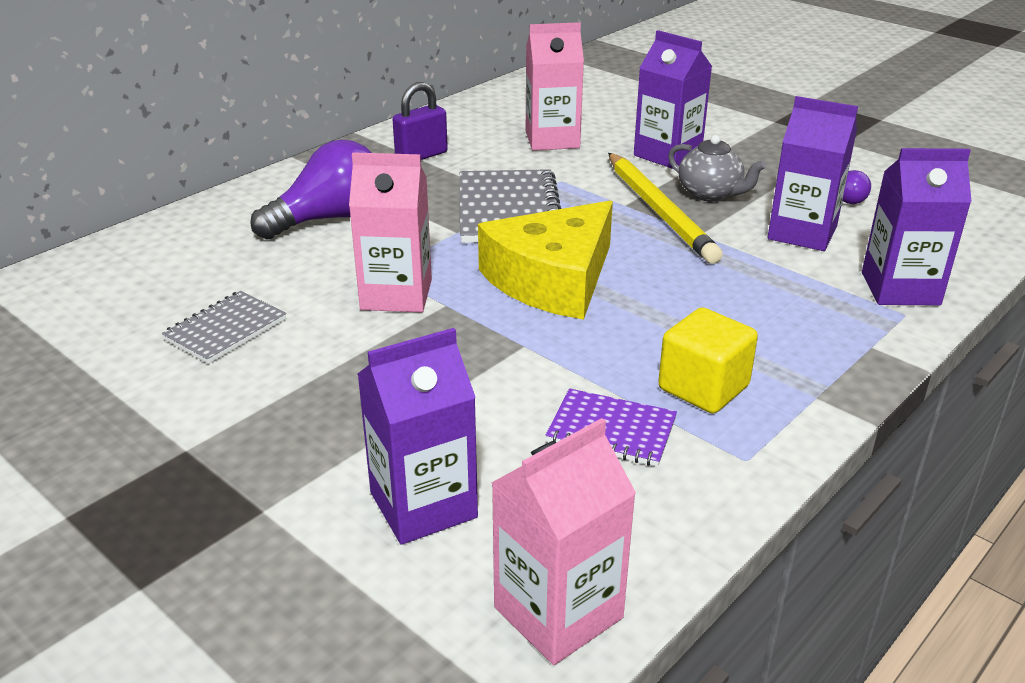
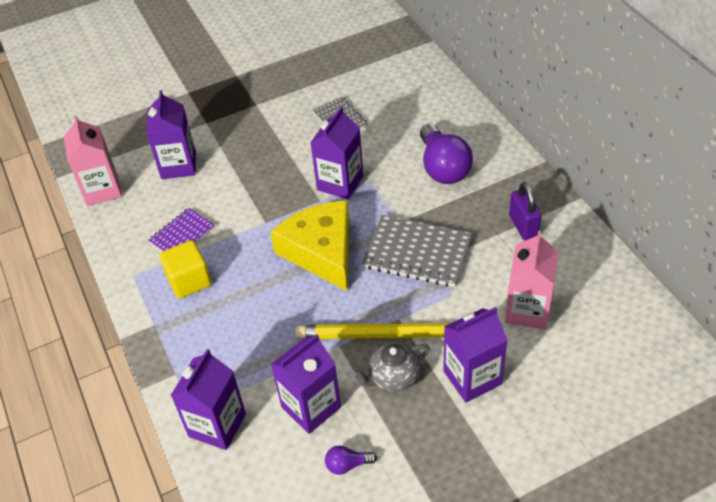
camera: 115 degrees right, 15 degrees up
pink carton [349,152,432,312] -> purple carton [310,107,363,199]

